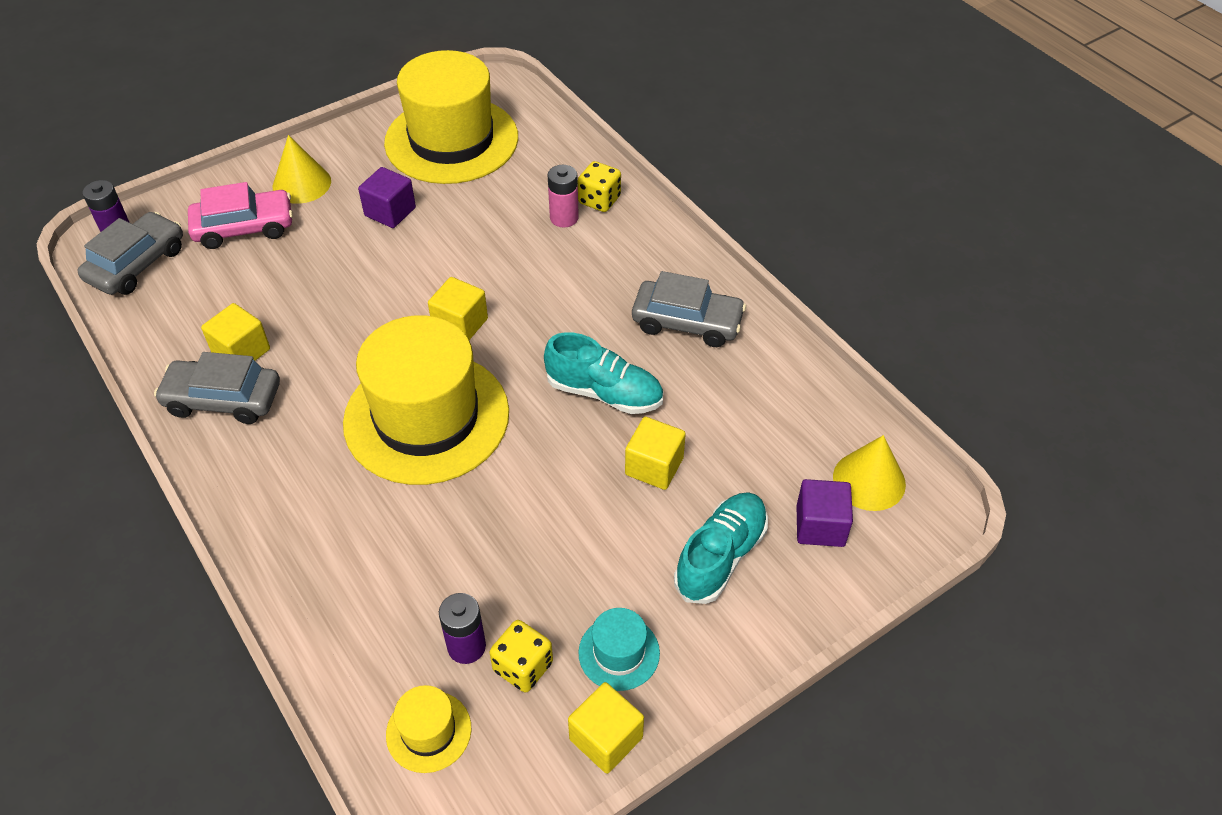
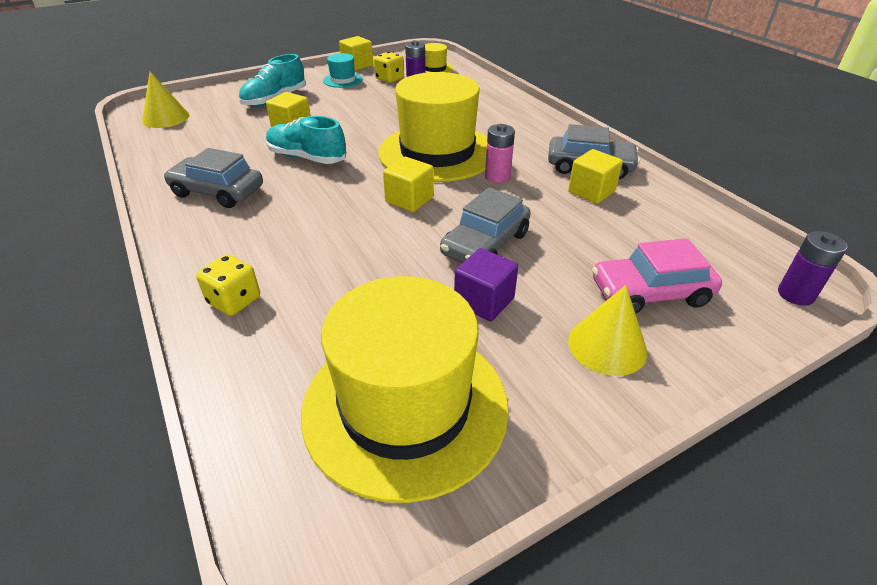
camera: 175 degrees left, 10 degrees down
grey car [77,212,183,295] -> grey car moved to [440,187,531,263]
pink battery [548,165,579,227] -> pink battery moved to [485,124,515,183]
purple cube [797,479,853,547] -> none

